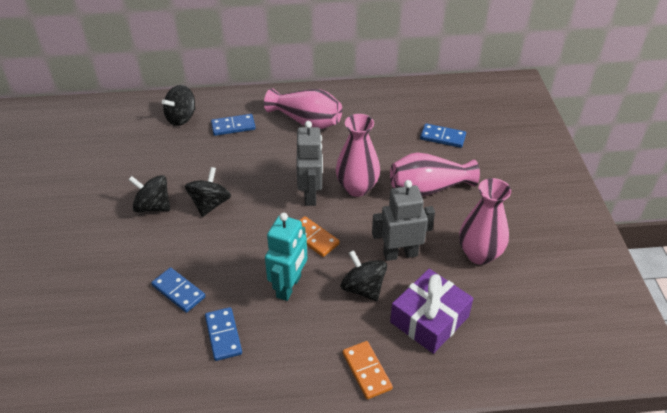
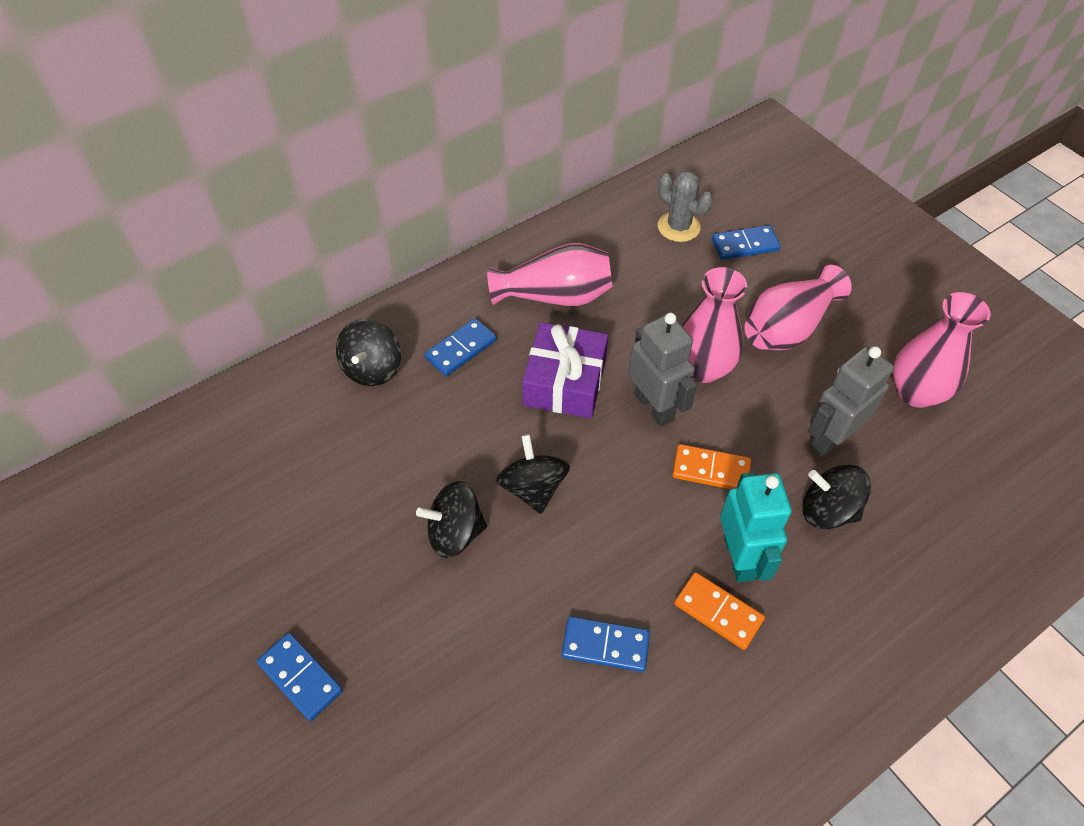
camera: 30 degrees left, 10 degrees up
blue domino [205,307,242,361] -> blue domino moved to [257,633,343,721]
orange domino [343,341,393,399] -> orange domino moved to [674,572,765,650]
purple gift [390,269,473,354] -> purple gift moved to [522,322,608,418]
none -> grey cactus [658,170,713,242]

